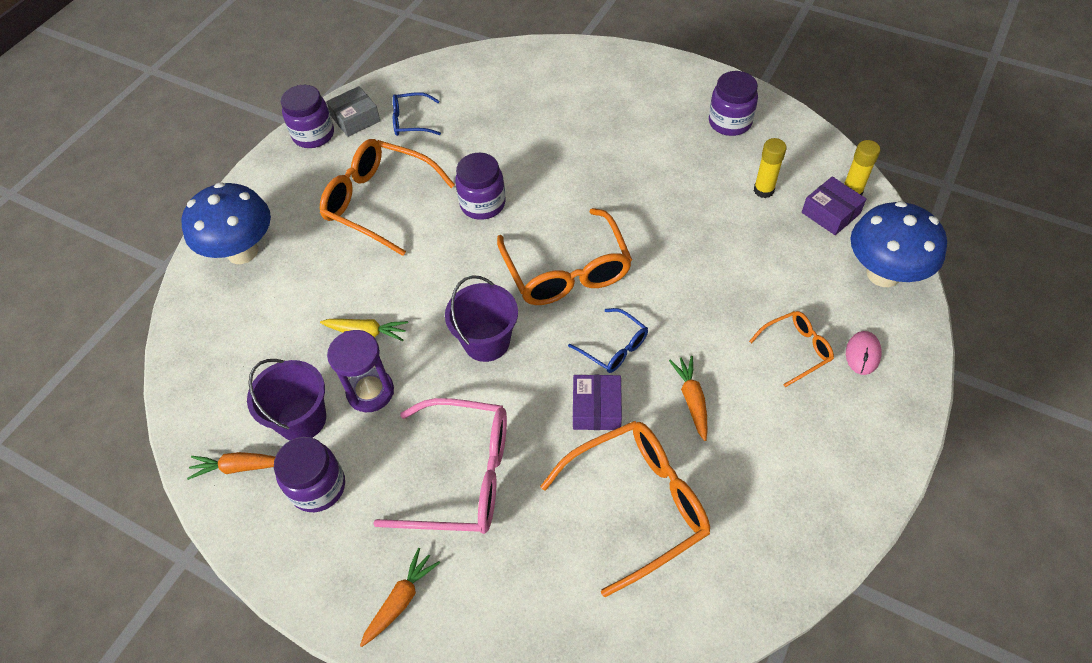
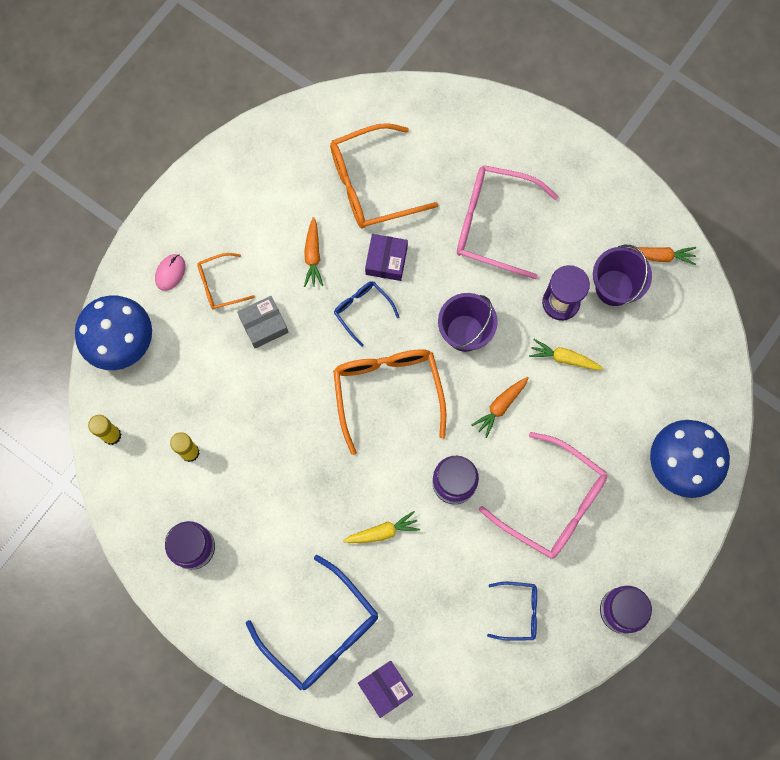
camera: 175 degrees left, 20 degrees up
purple jar [274,437,345,512] -> none
orange glasses [320,139,455,256] -> pink glasses [479,432,607,559]
grey box [326,86,380,137] -> grey box moved to [237,296,288,349]
orange carrot [360,548,440,647] -> orange carrot moved to [472,377,528,438]
purple box [802,177,866,235] -> purple box moved to [358,661,413,718]
none -> blue glasses [246,555,378,690]
none -> yellow carrot [343,511,420,543]

